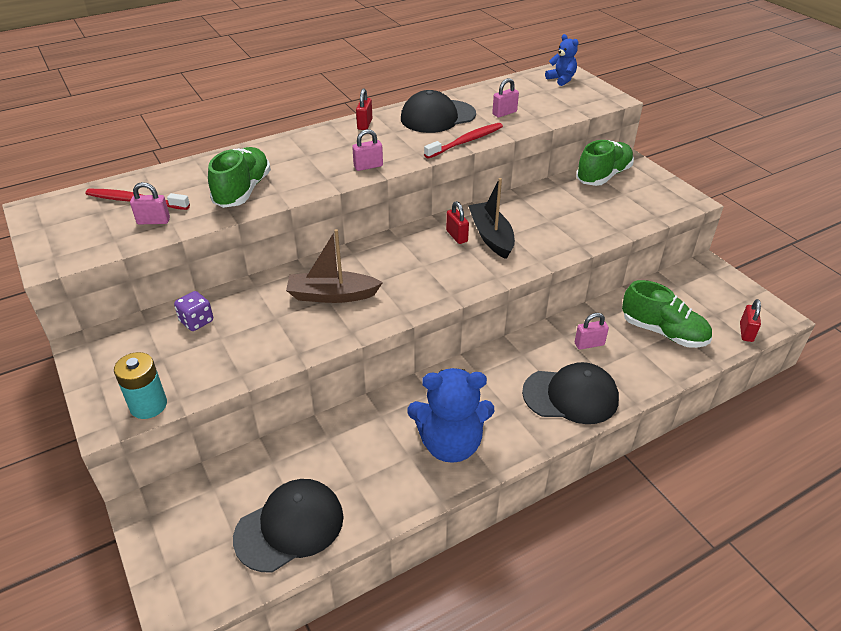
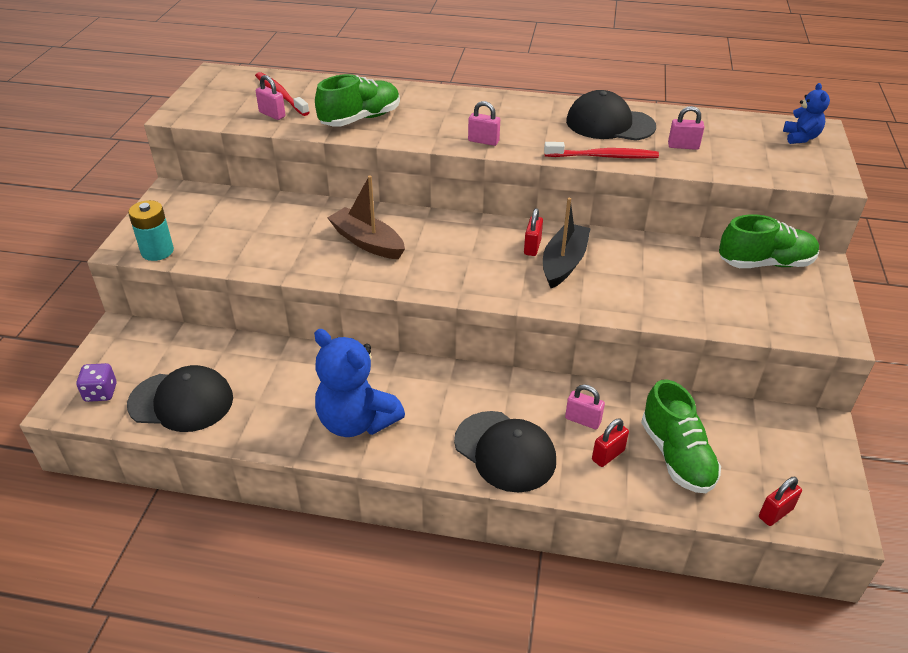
camera: 40 degrees right, 0 degrees up
purple dice [174,291,213,331] -> purple dice moved to [76,363,117,402]
red padlock [356,88,372,130] -> red padlock moved to [592,419,629,467]

